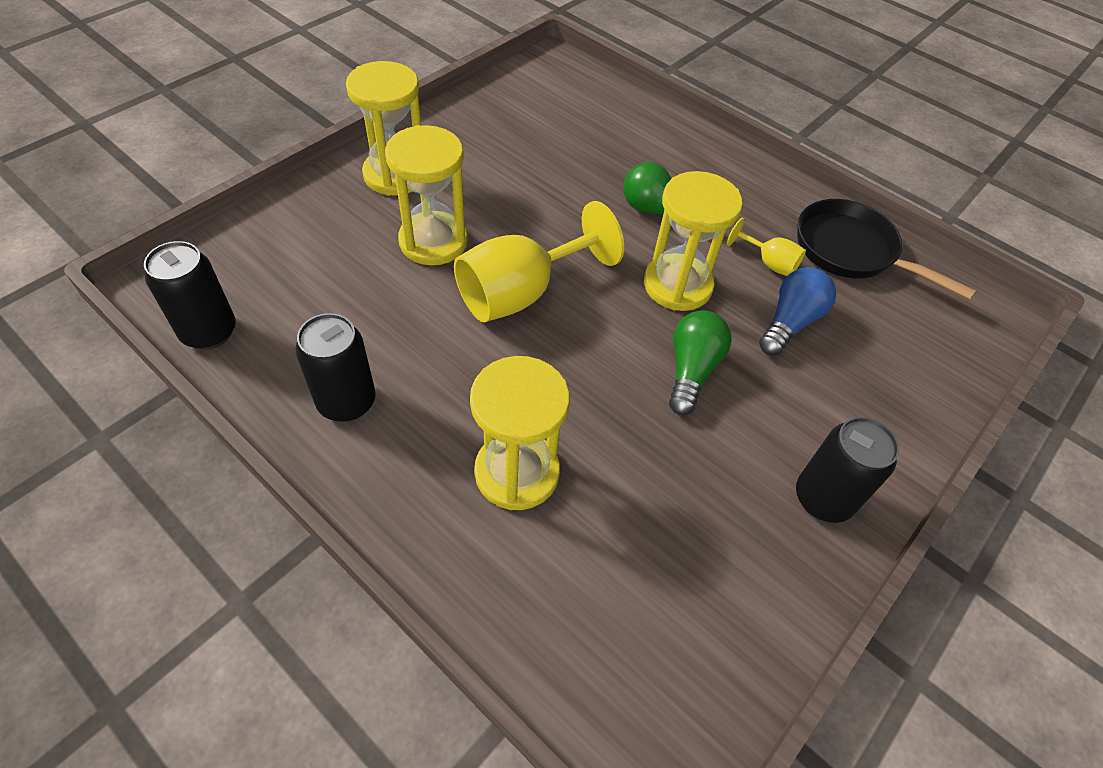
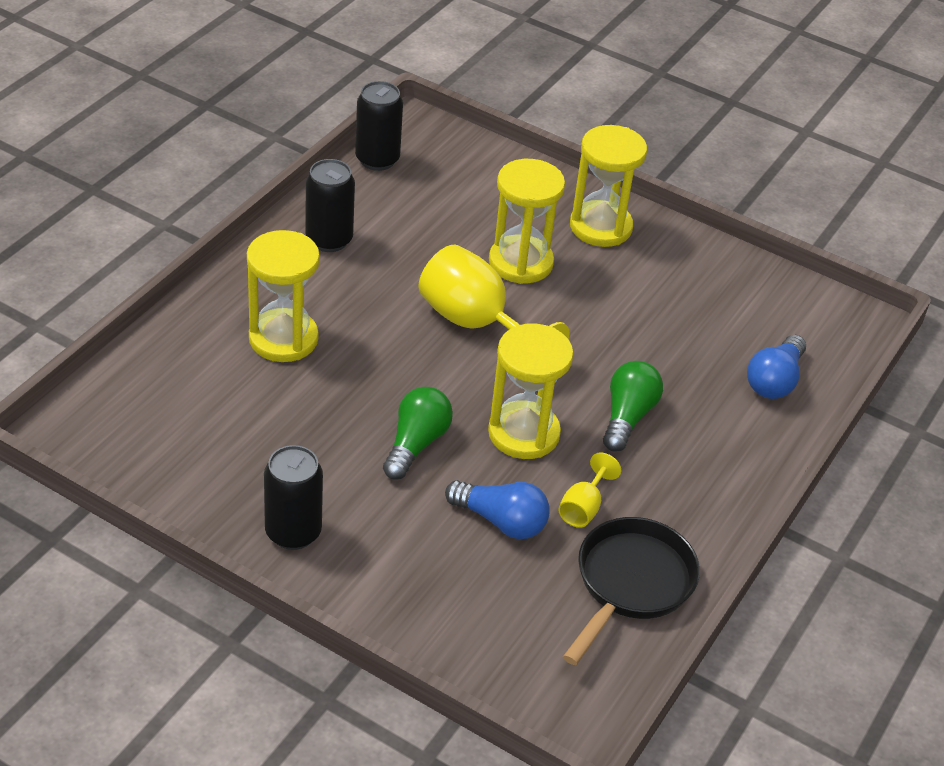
camera: 80 degrees right, 10 degrees down
green light bulb [669,311,732,415] -> green light bulb turned 75 degrees counterclockwise [383,387,453,480]
none -> blue light bulb [747,335,806,399]

